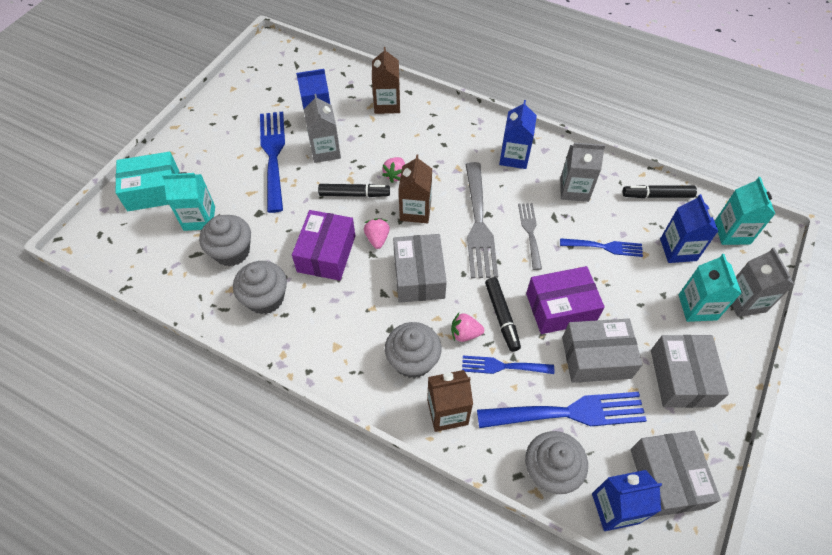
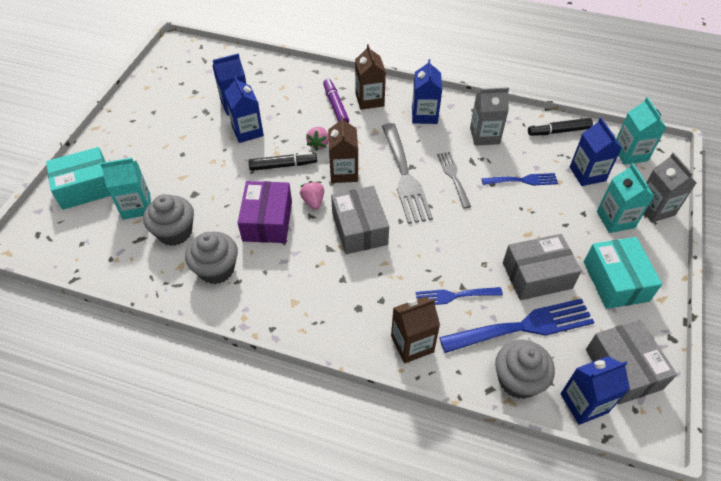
camera: 10 degrees left, 5 degrees down
blue fork [260,112,285,213] -> none
grey carton [304,94,341,163] -> blue carton [224,76,264,143]
brown carton [372,47,400,114] -> brown carton moved to [355,44,386,110]
grey cupcake [385,322,441,378] -> none
pink strawberry [451,313,484,342] -> none
black marker [485,277,521,352] -> none
purple box [526,266,605,334] -> none
grey box [651,335,729,408] -> turquoise box [584,237,662,309]
none -> purple marker [323,79,349,123]

